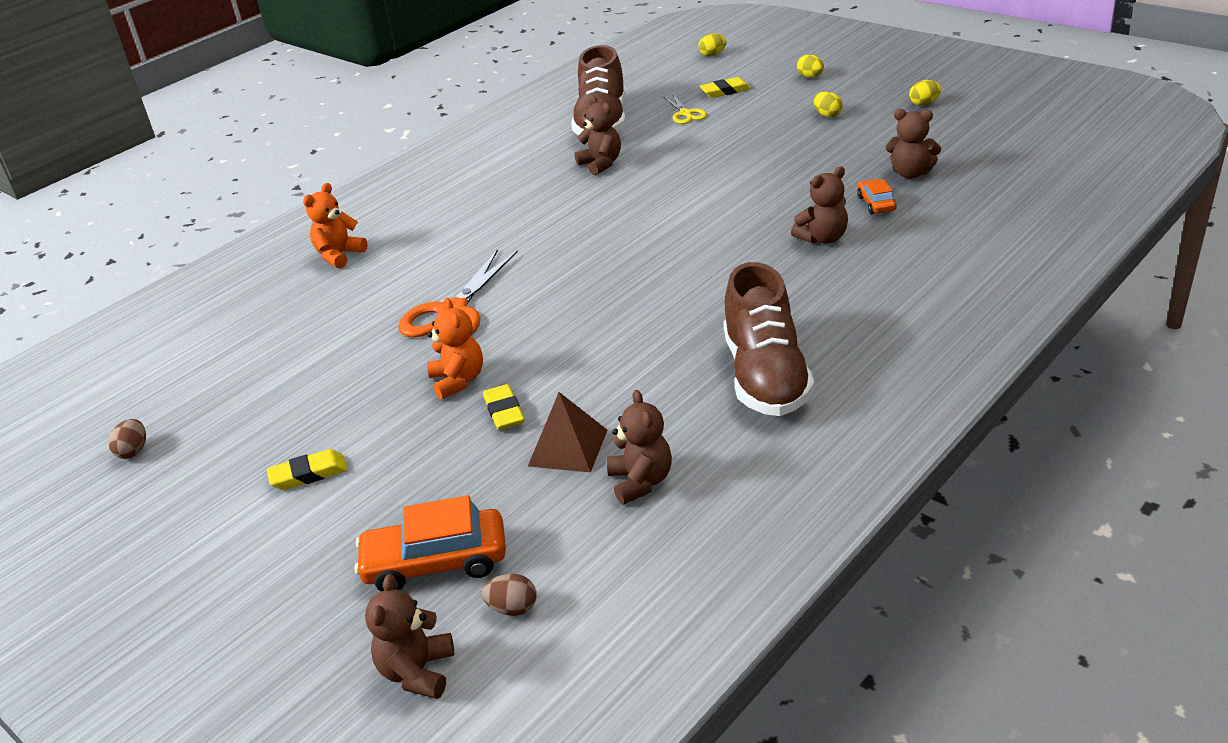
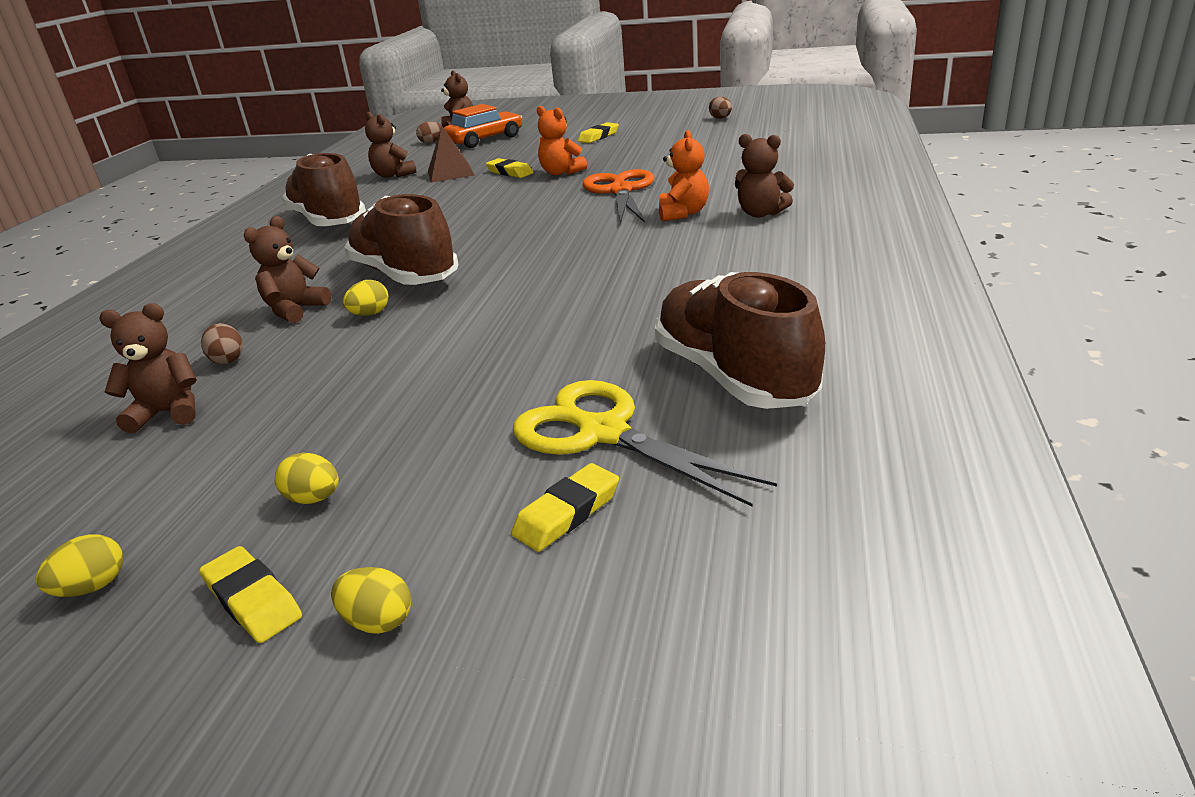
camera: 150 degrees right, 5 degrees down
orange teddy bear [303,183,368,268] -> orange teddy bear moved to [659,130,709,221]
brown teddy bear [574,96,621,176] -> brown teddy bear moved to [735,134,794,218]
yellow scissors [663,94,707,124] -> yellow scissors [513,380,777,507], size x1.90
yellow egg [698,33,726,56] -> yellow egg moved to [343,280,389,316]
orange car [857,179,896,214] -> brown egg [201,323,243,364]
none -> yellow eraser [199,546,302,643]
none -> brown shoe [344,194,458,285]

